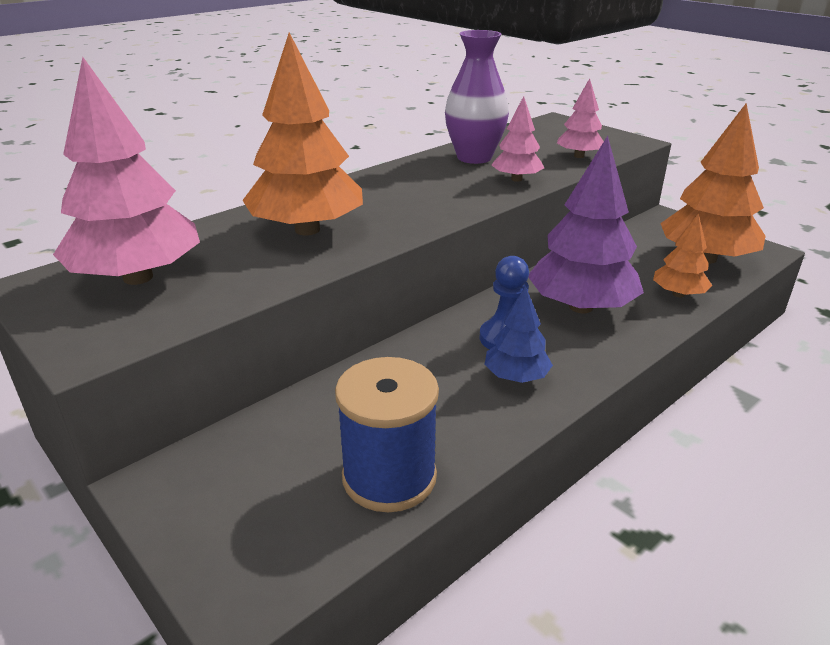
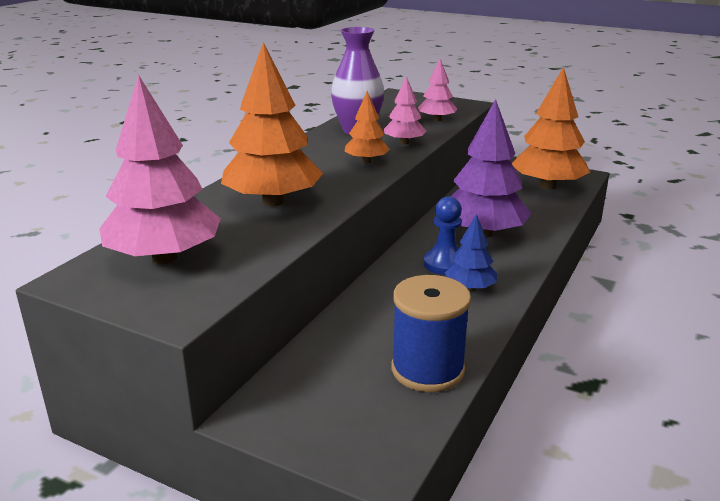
camera: 20 degrees left, 5 degrees down
orange tree [653,214,712,297] -> orange tree moved to [344,91,390,163]

